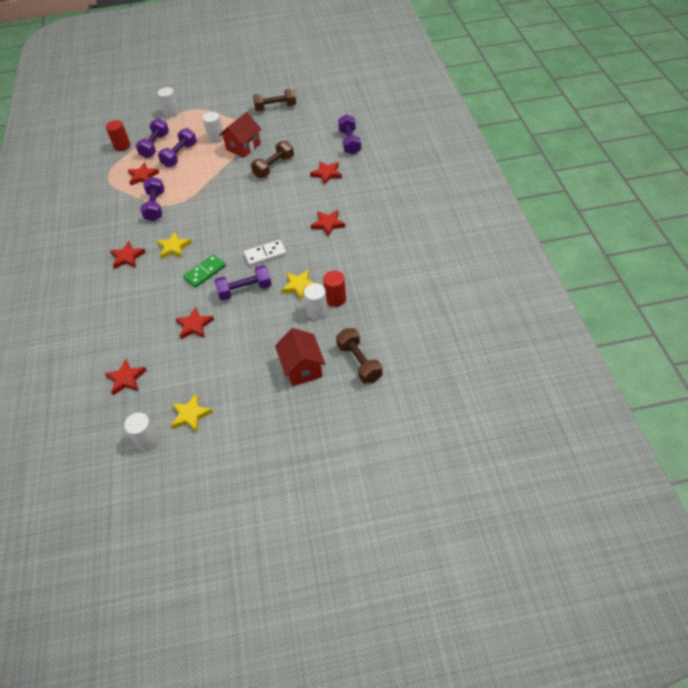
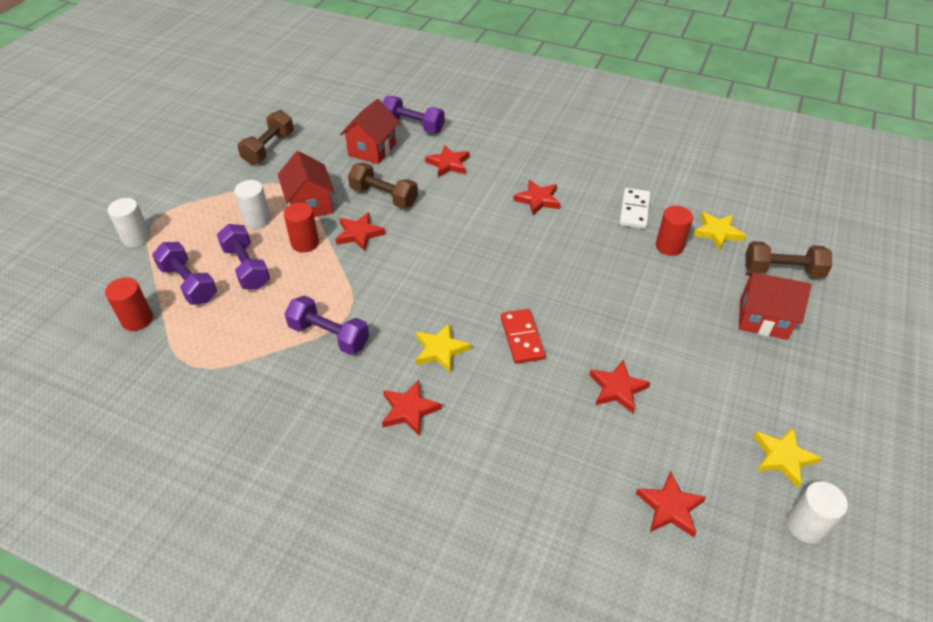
camera: 60 degrees left, 5 degrees down
red star [128,162,159,185] -> red star moved to [336,212,385,251]
green domino [183,254,226,288] -> red domino [501,309,546,364]
purple dumbbell [214,265,272,301] -> none
white domino [244,240,286,266] -> white domino moved to [619,188,651,229]
brown dumbbell [251,140,294,178] -> brown dumbbell turned 45 degrees counterclockwise [348,163,418,209]
yellow star [281,269,314,301] -> yellow star moved to [693,212,746,250]
white cylinder [304,283,328,320] -> none
none -> red cylinder [284,203,319,253]
none -> red house [340,99,399,164]

